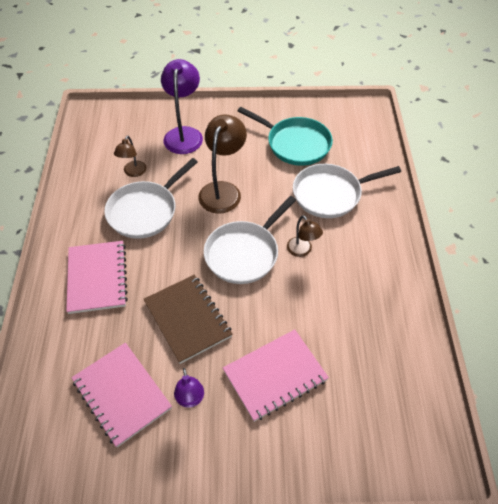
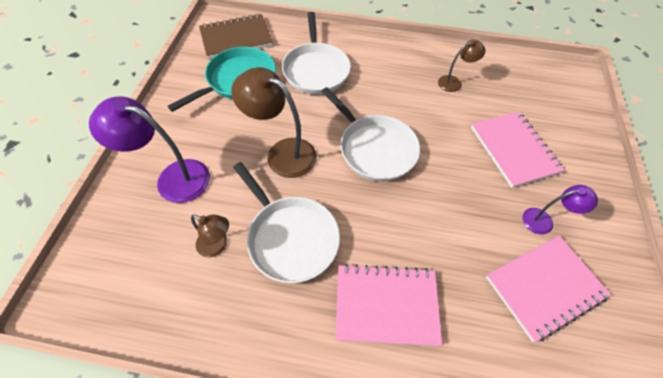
camera: 80 degrees left, 5 degrees up
brown notebook [143,275,233,364] -> brown notebook moved to [199,14,273,59]
brown lamp [287,215,323,257] -> brown lamp moved to [438,40,485,92]

